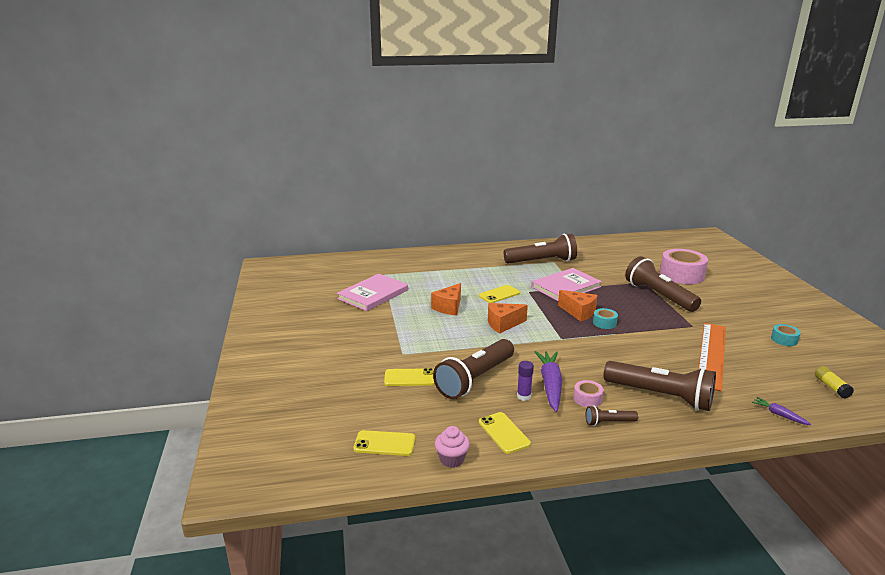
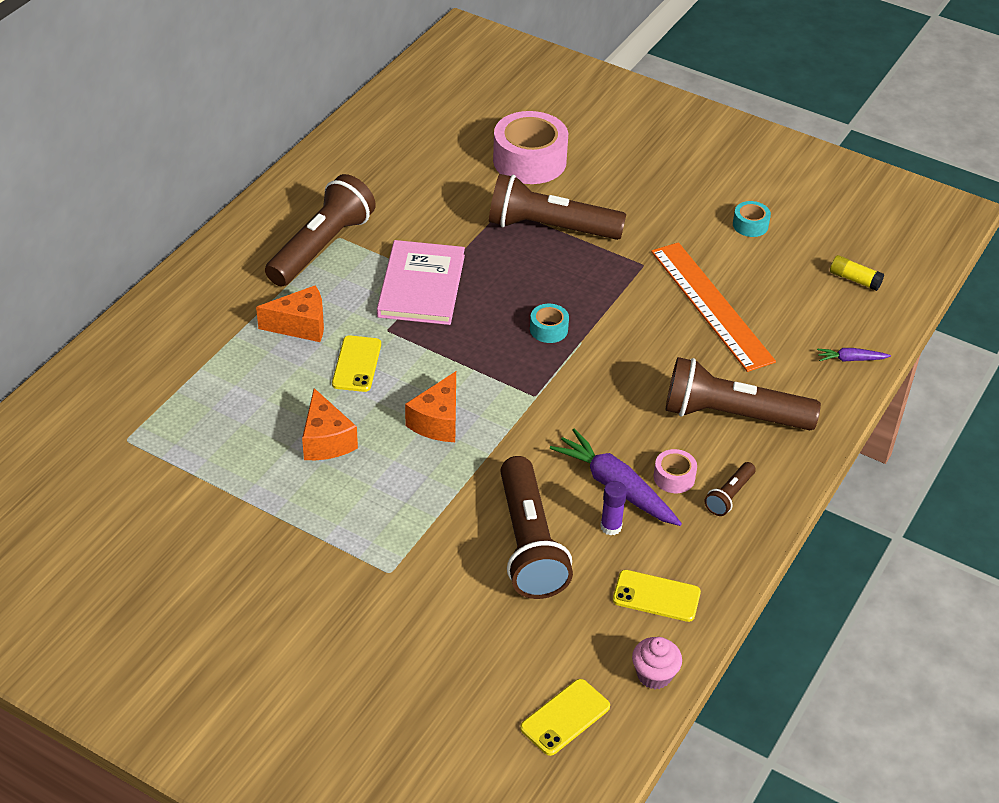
camera: 50 degrees left, 20 degrees up
pink book [337,274,408,311] -> none
yellow phone [384,368,435,386] -> none
orange cheese [558,290,597,321] -> orange cheese moved to [256,285,324,342]
brown flashlight [604,361,716,411] -> brown flashlight turned 150 degrees counterclockwise [666,357,821,430]

